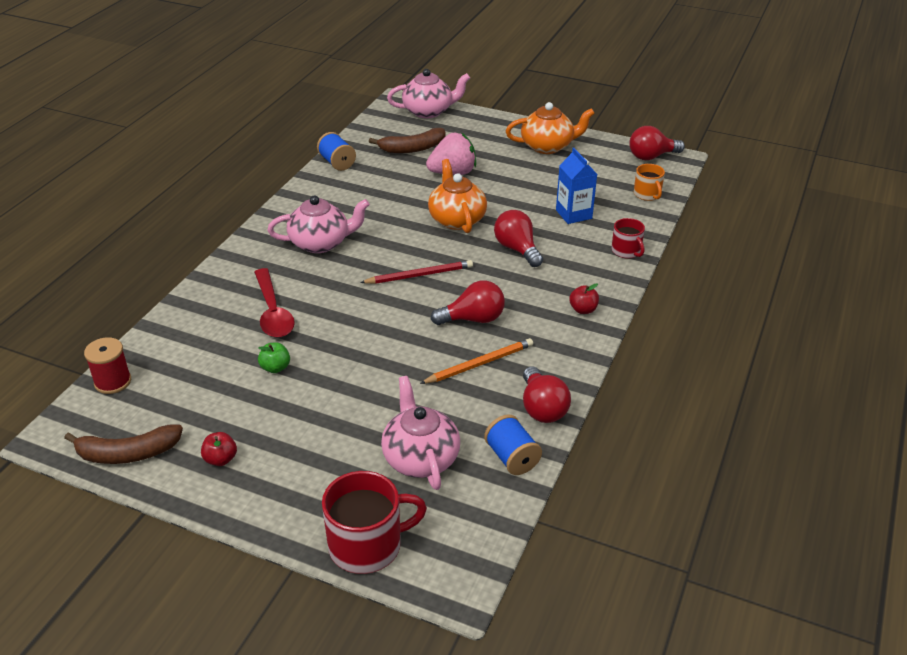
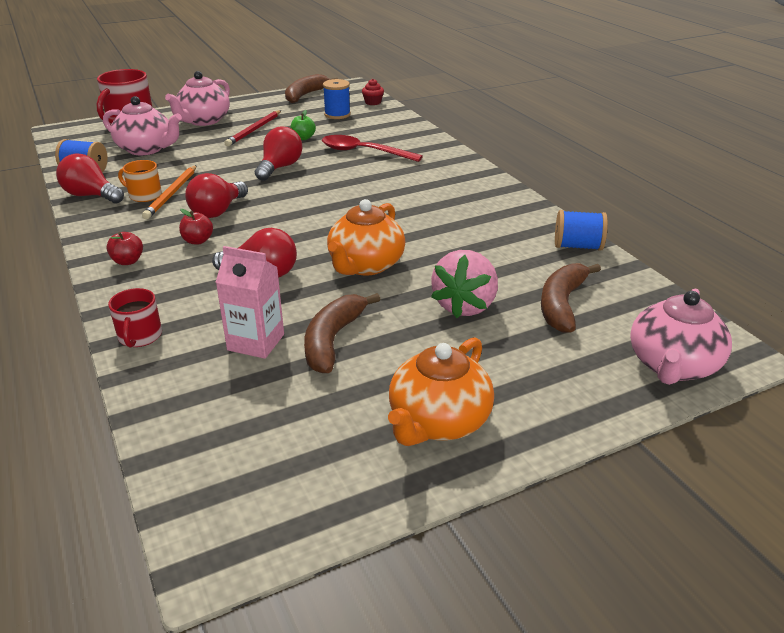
camera: 130 degrees right, 5 degrees down
red spool [84,337,131,394] -> red cupcake [362,79,384,105]
red apple [201,432,237,466] -> red apple moved to [179,209,213,245]
pink teapot [267,196,370,253] -> pink teapot moved to [165,71,230,126]
red pencil [360,260,473,284] -> red pencil moved to [224,110,281,146]
orange teapot [428,159,487,233] -> orange teapot turned 90 degrees clockwise [327,199,405,276]
blue carton [556,148,597,224] -> pink carton [216,246,284,359]
red mug [611,218,645,258] -> red mug turned 105 degrees counterclockwise [108,288,162,347]
red light bulb [629,126,685,160] -> red light bulb moved to [255,127,303,181]
orange mug [634,164,665,201] -> orange mug moved to [118,160,162,202]
none -> brown banana [304,293,381,373]
none -> blue spool [323,79,351,119]

